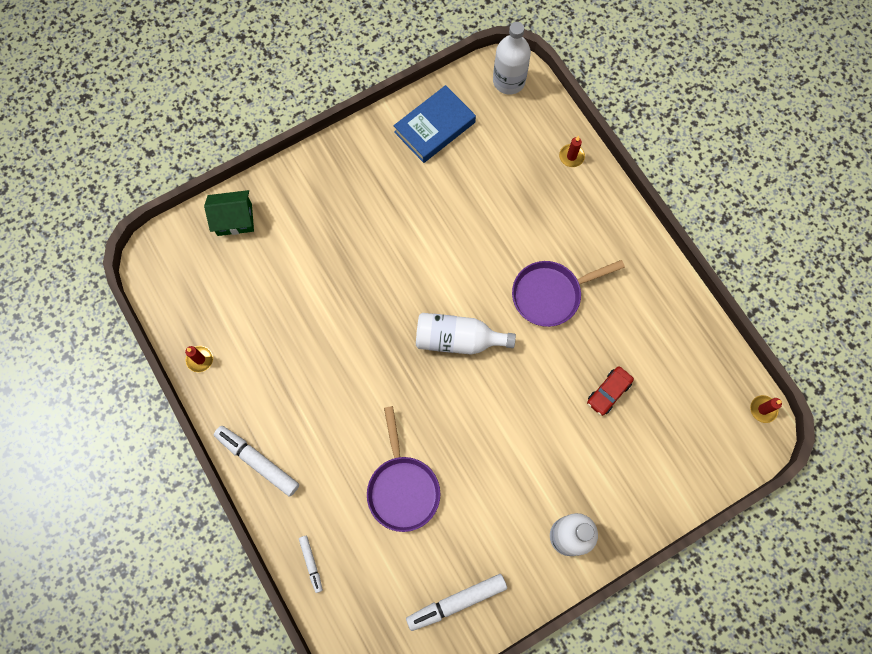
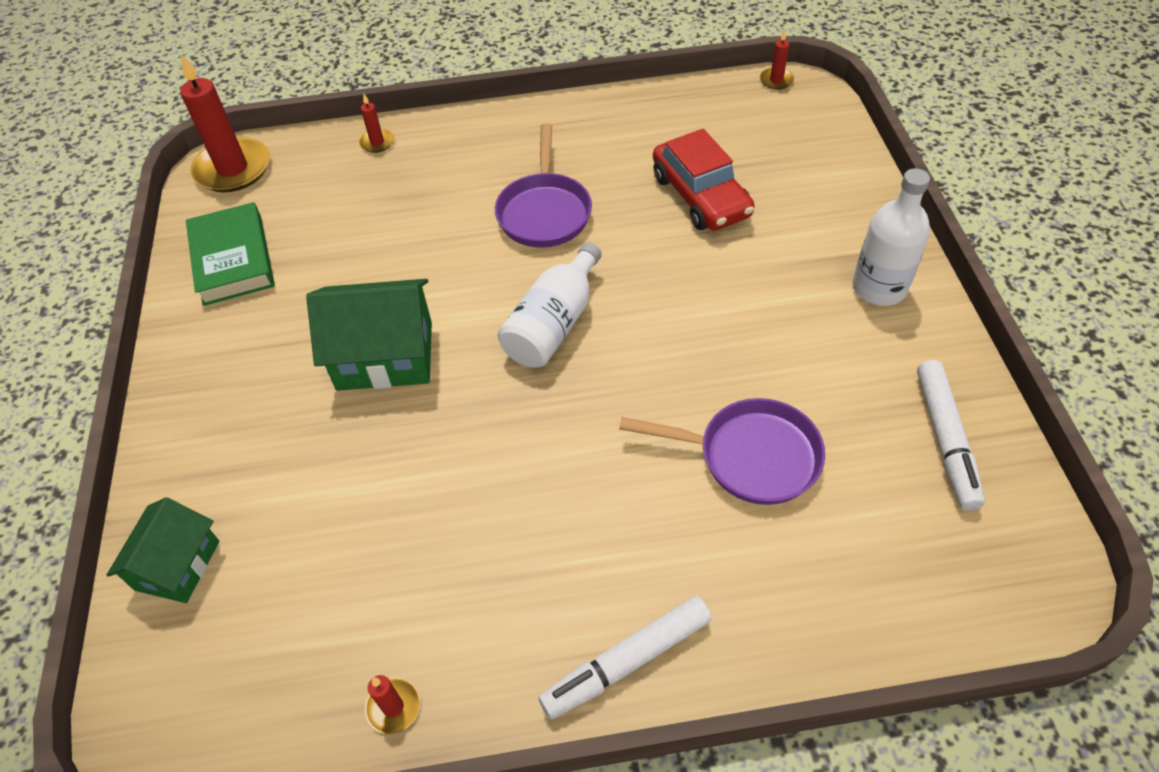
camera: 65 degrees left, 20 degrees down
white marker [299,536,323,593] -> none
blue book [394,85,476,163] -> green book [186,202,275,306]
white bottle [493,22,531,94] -> red candle [180,54,270,192]
red car [587,367,634,416] -> red car [653,129,755,231], size x1.76
none -> green house [306,279,432,391]

